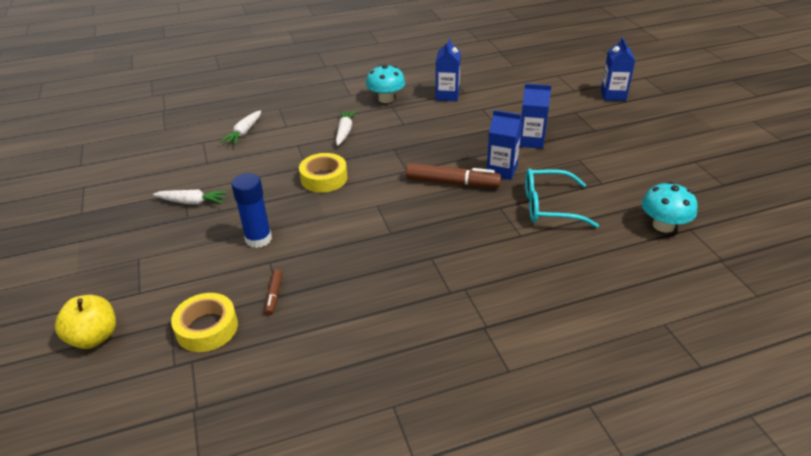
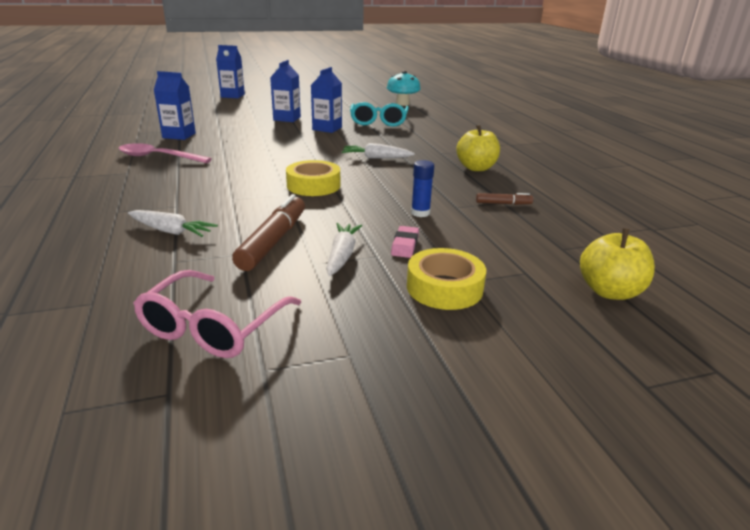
camera: 90 degrees left, 10 degrees down
yellow tape [171,293,238,352] -> yellow tape moved to [407,248,486,310]
blue glue stick [231,173,272,248] -> blue glue stick [411,160,434,217], size x0.64
white carrot [336,110,357,146] -> white carrot moved to [342,143,415,158]
turquoise mushroom [366,64,405,103] -> pink spoon [119,143,212,163]
brown marker [406,163,501,188] -> brown marker moved to [232,194,305,271]
none -> pink glasses [133,270,301,358]
none -> pink eraser [391,226,419,258]
none -> yellow apple [456,125,500,171]

